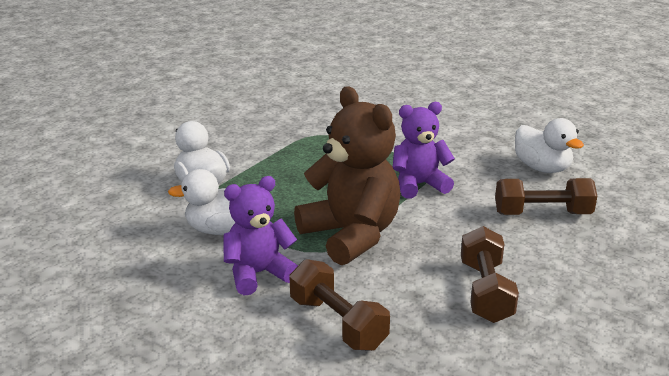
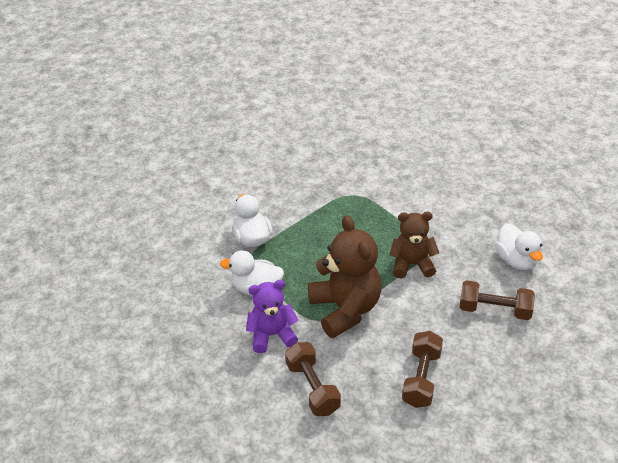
camera: 15 degrees right, 15 degrees up
purple teddy bear [393,102,455,199] -> brown teddy bear [390,212,439,279]

